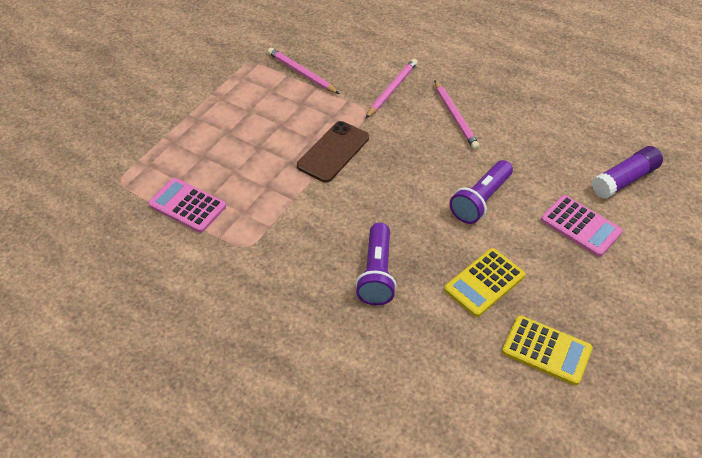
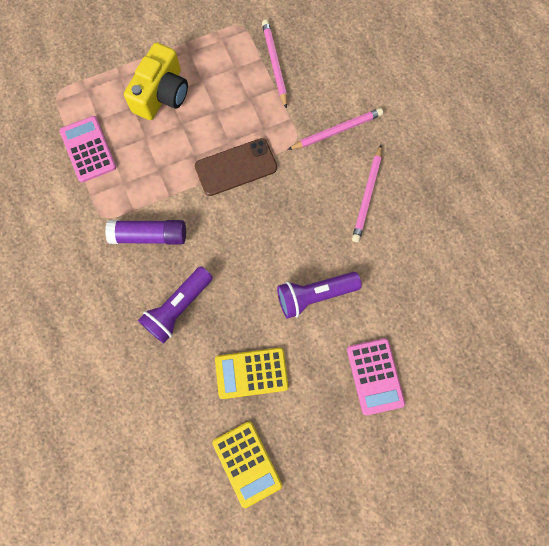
camera: 35 degrees right, 25 degrees up
purple glue stick [592,146,663,199] -> purple glue stick moved to [105,220,186,245]
none -> yellow camera [124,43,188,120]

